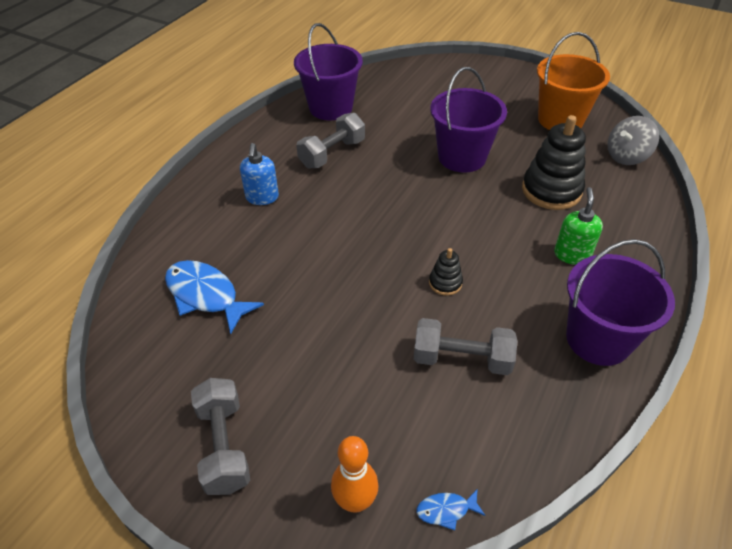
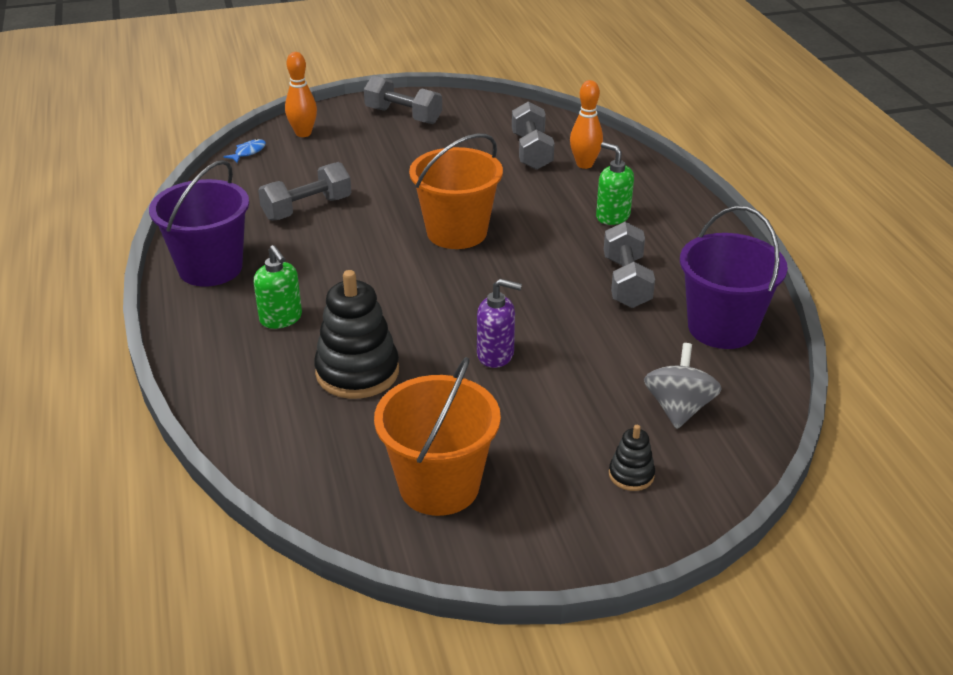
camera: 135 degrees right, 10 degrees down
blue fish [165,260,264,334] -> grey dumbbell [512,102,554,170]
blue soap dispenser [240,143,279,205] -> green soap dispenser [596,142,634,225]
black stacking toy [429,248,463,296] -> black stacking toy moved to [609,425,655,491]
purple bucket [430,67,507,173] -> purple soap dispenser [477,279,522,368]
grey spinning top [607,116,659,165] -> grey spinning top moved to [644,343,722,429]
none -> orange bucket [409,133,503,249]
none -> orange bowling pin [570,80,603,169]

